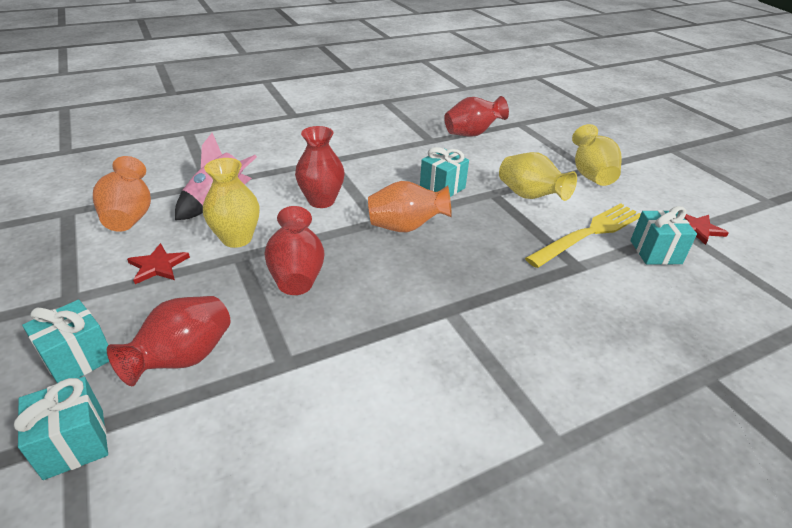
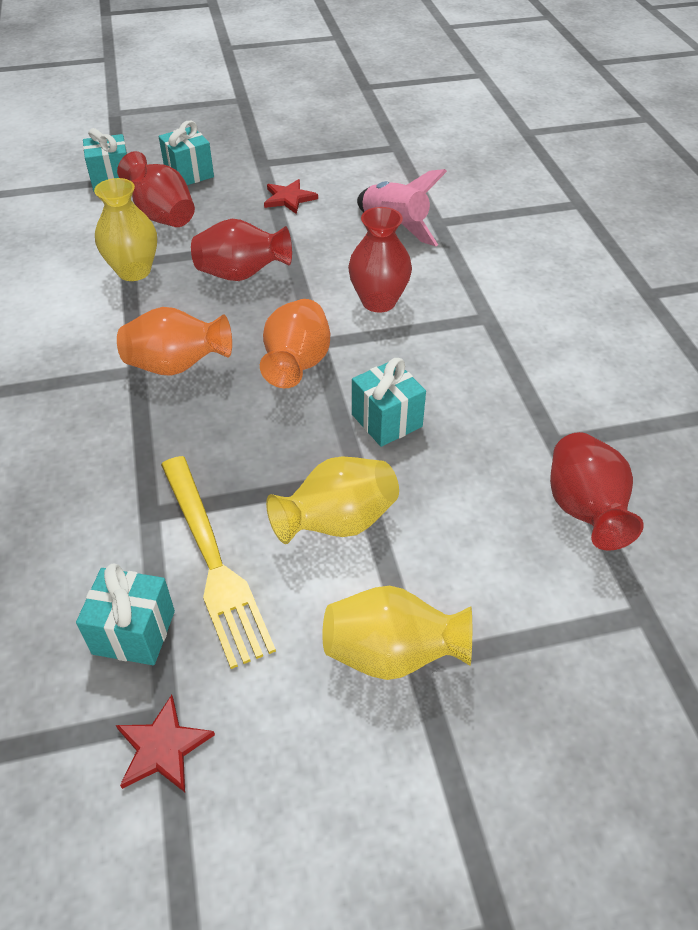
camera: 105 degrees right, 10 degrees up
orange vase [93,156,151,232] -> orange vase moved to [117,307,232,376]
yellow vase [203,158,260,248] -> yellow vase moved to [94,178,157,281]

